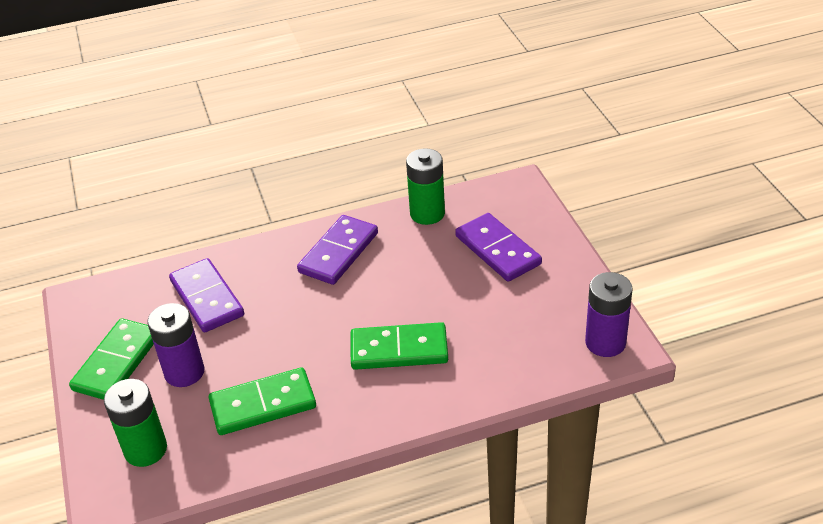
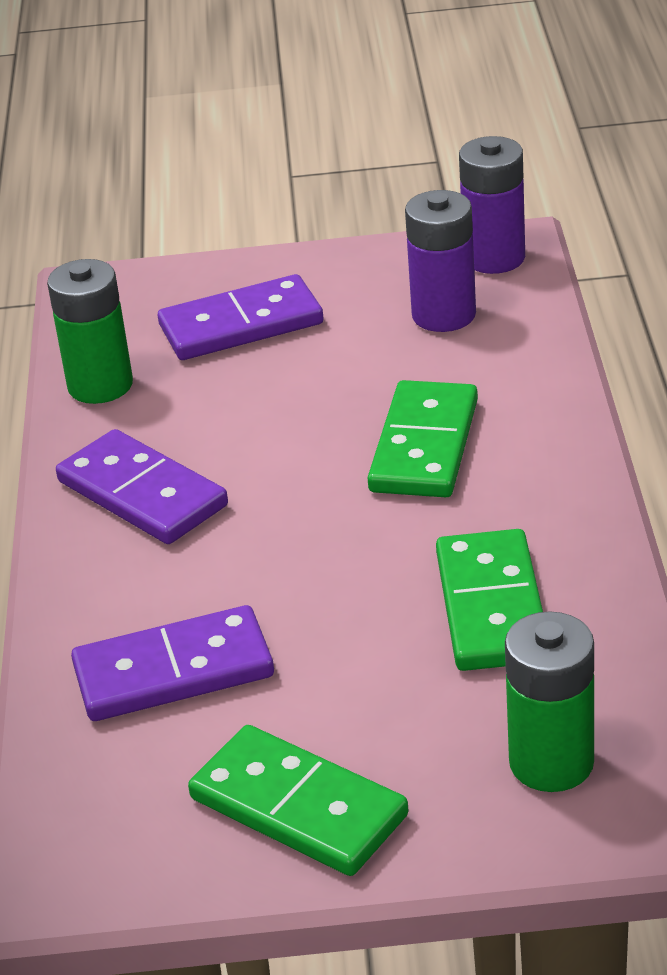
camera: 75 degrees left, 5 degrees down
purple battery [147,303,205,387] -> purple battery moved to [405,190,476,332]

